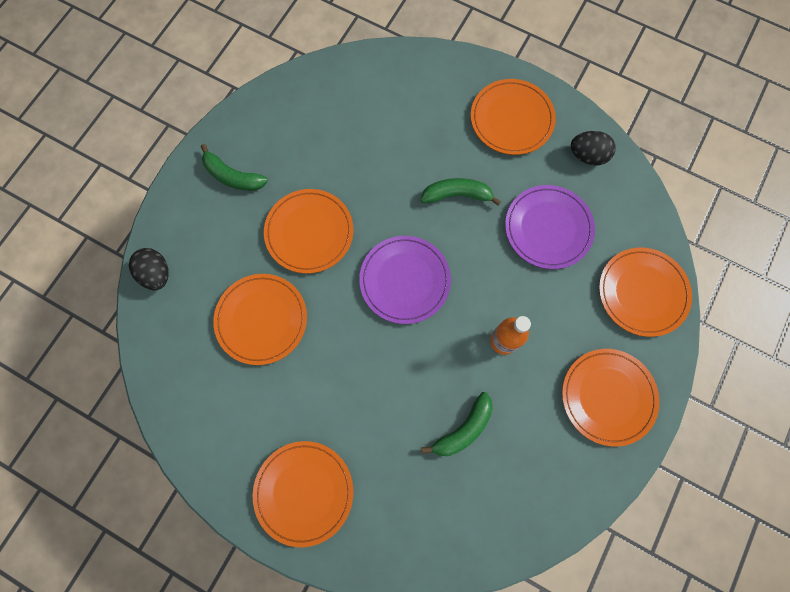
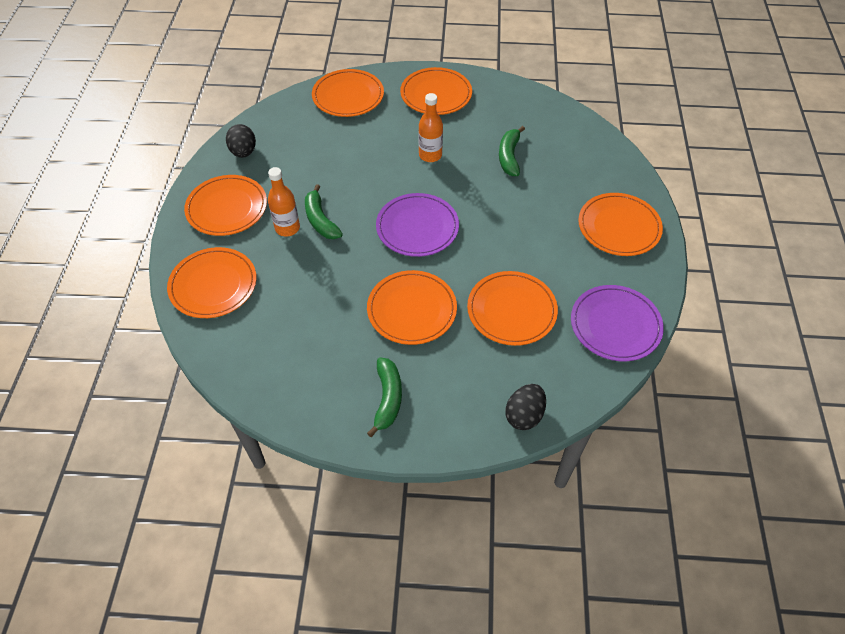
camera: 115 degrees left, 20 degrees down
green banana [422,392,493,456] -> green banana turned 105 degrees counterclockwise [499,126,525,176]
purple plate [505,185,595,269] -> purple plate moved to [571,285,664,362]
none -> orange plate [167,247,257,318]
none -> orange bottle [268,167,300,237]

